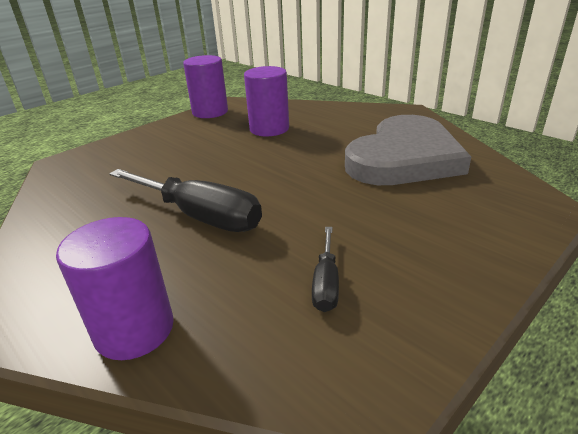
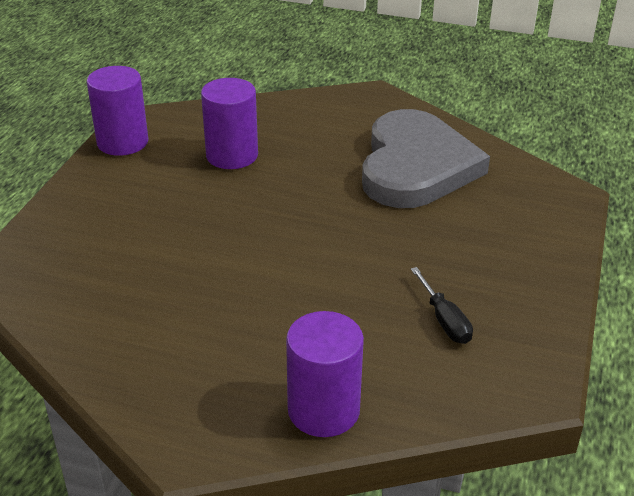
camera: 30 degrees left, 5 degrees up
black screwdriver [109,169,262,232] -> none

